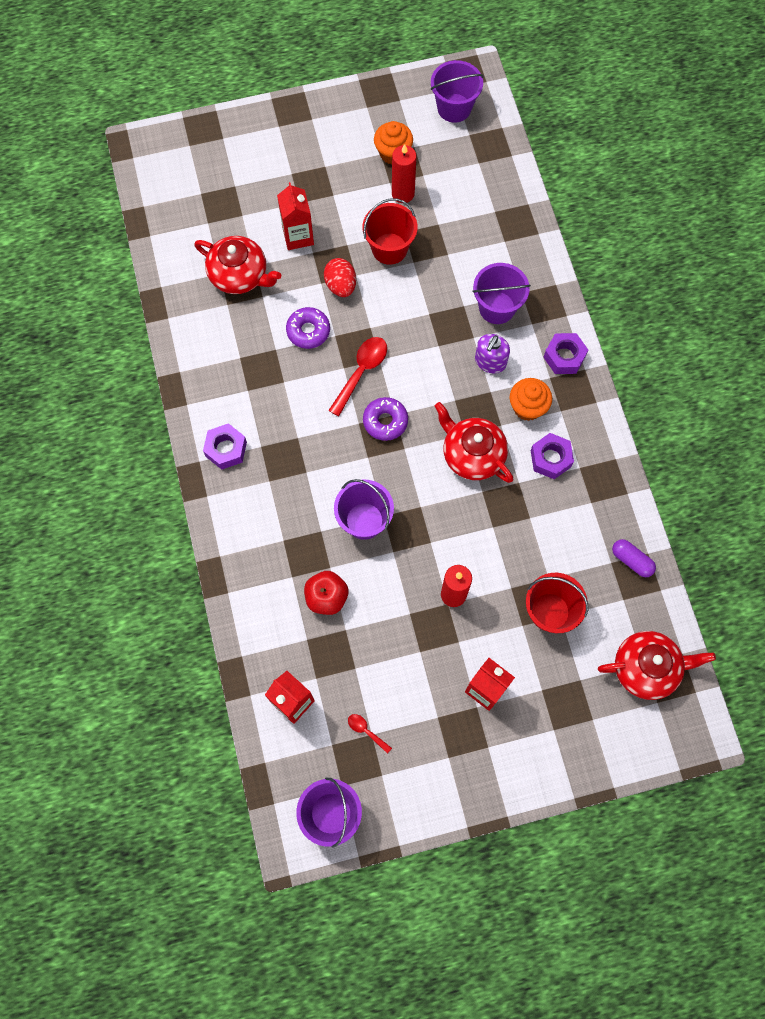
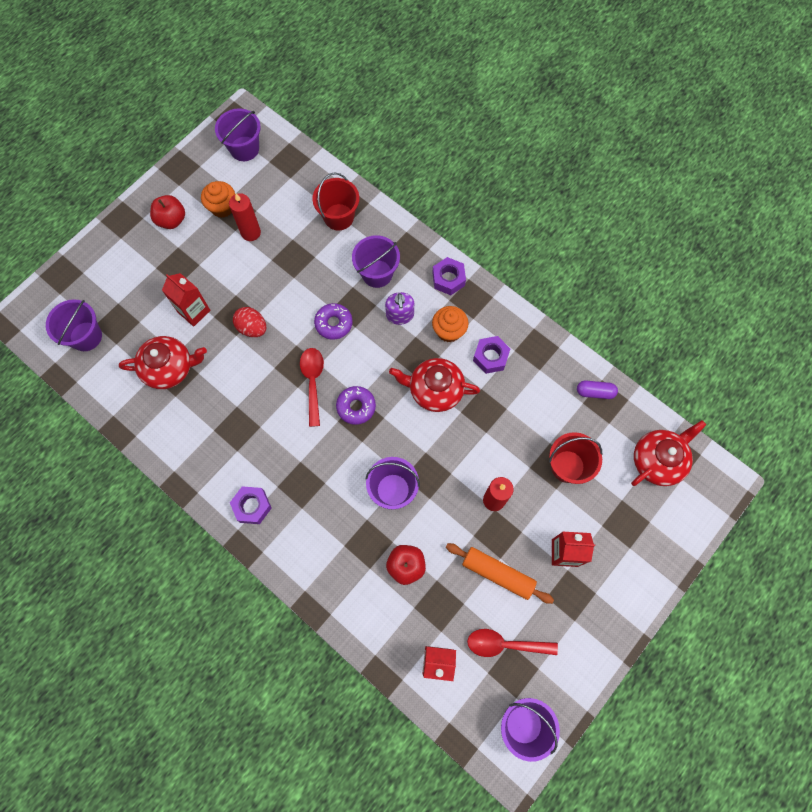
camera: 35 degrees left, 0 degrees up
purple donut [286,307,330,349] -> purple donut moved to [314,303,353,340]
red spoon [348,714,392,754] -> red spoon [467,629,558,657], size x1.95
red bucket [362,198,418,265] -> red bucket moved to [312,173,359,230]
none -> purple bucket [46,299,102,351]
none -> red apple [150,195,185,229]
none -> orange rolling pin [446,543,554,604]

